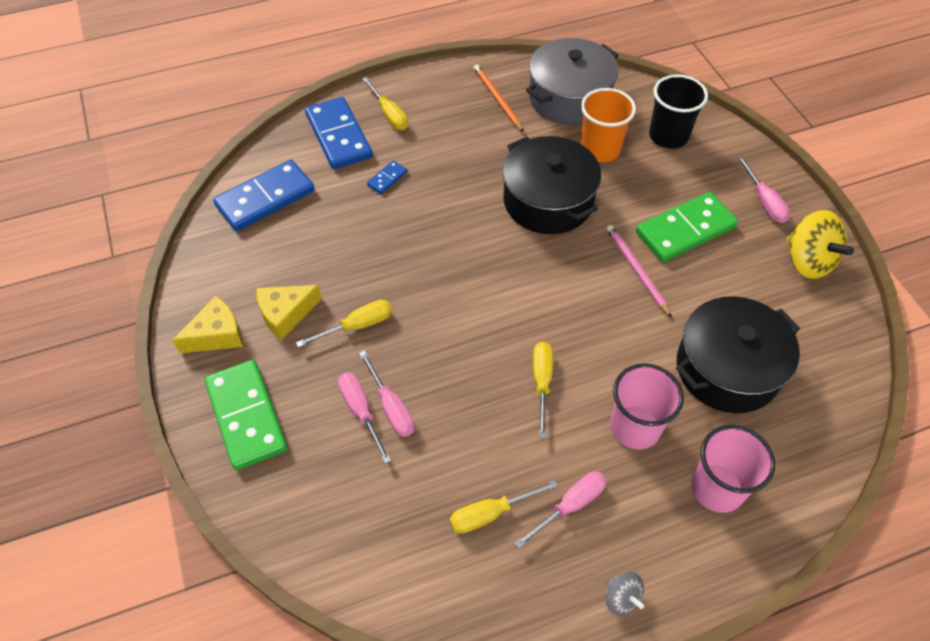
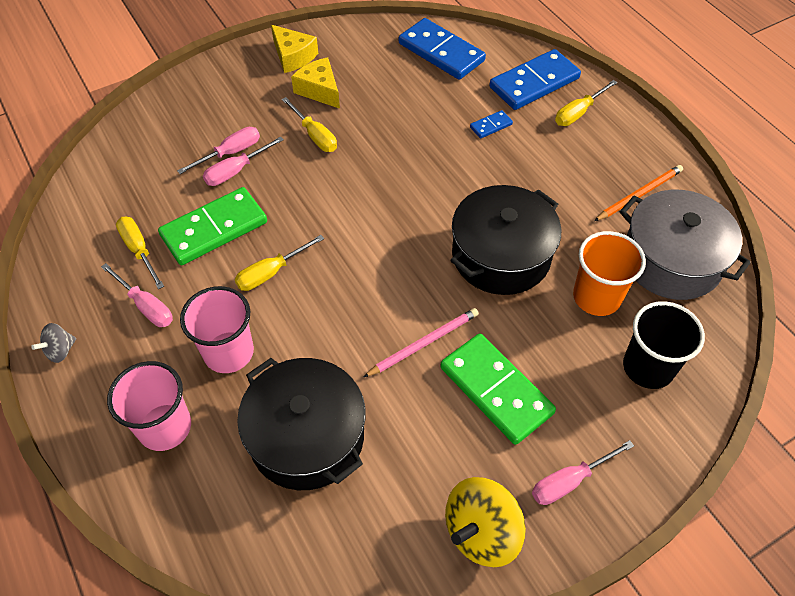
camera: 80 degrees right, 0 degrees up
green domino [205,360,287,470] -> green domino moved to [158,187,267,265]
blue domino [367,161,407,194] -> blue domino turned 60 degrees counterclockwise [470,110,513,139]
yellow screwdriver [533,342,553,438] -> yellow screwdriver turned 150 degrees clockwise [235,235,324,291]

